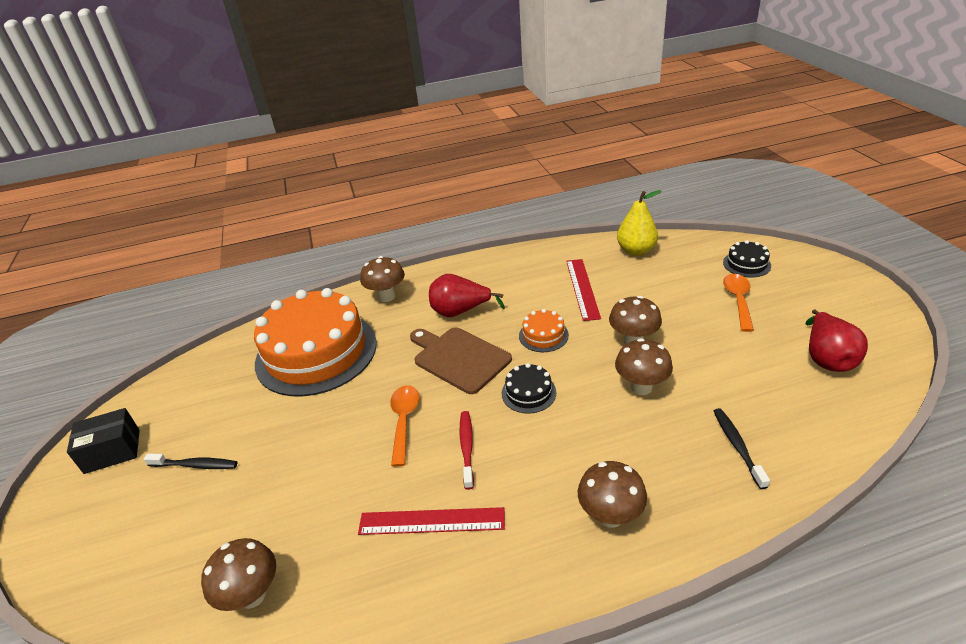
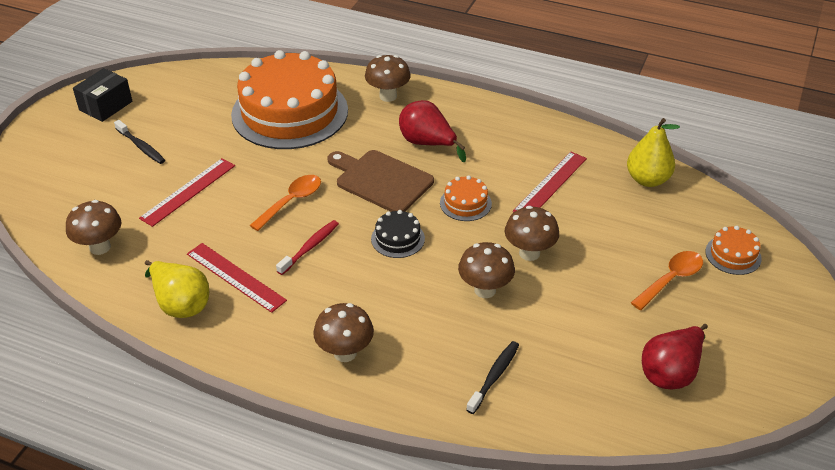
camera: 35 degrees right, 5 degrees up
black box [67,408,140,474] -> black box turned 75 degrees counterclockwise [73,68,132,122]
brown cutting board [410,327,512,394] -> brown cutting board turned 45 degrees counterclockwise [327,150,434,212]
black cake [723,240,771,278] -> orange cake [706,226,762,275]
none -> red ruler [139,158,235,227]
none -> yellow pear [145,260,209,318]

